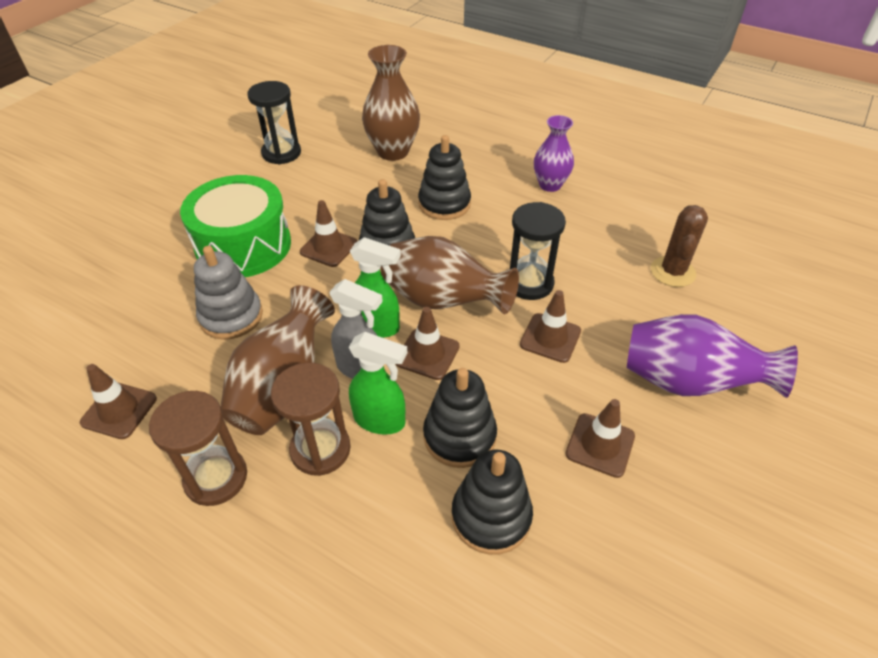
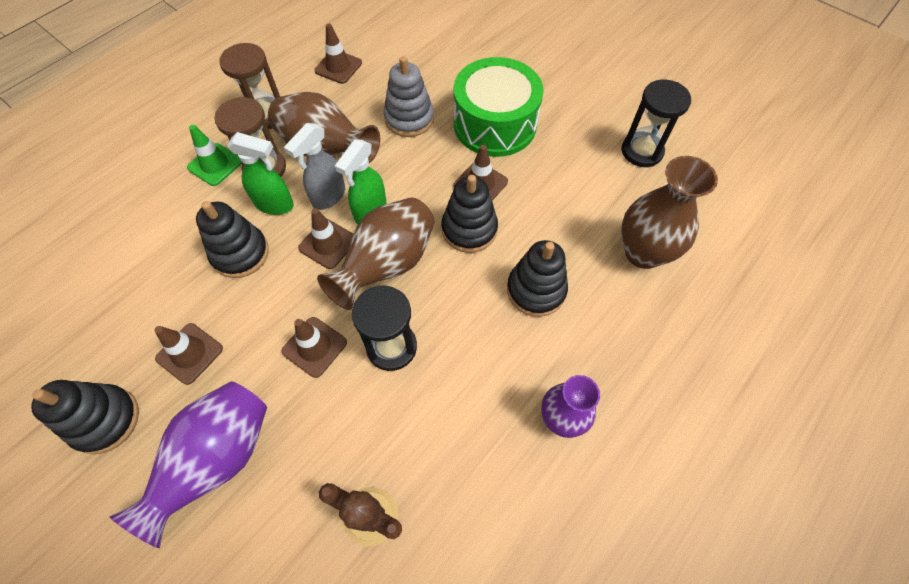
camera: 100 degrees right, 15 degrees up
green spray bottle [349,332,407,435] -> green spray bottle turned 105 degrees counterclockwise [227,132,294,215]
black stacking toy [452,450,533,555] -> black stacking toy moved to [31,380,139,454]
none -> green traffic cone [187,125,242,186]

